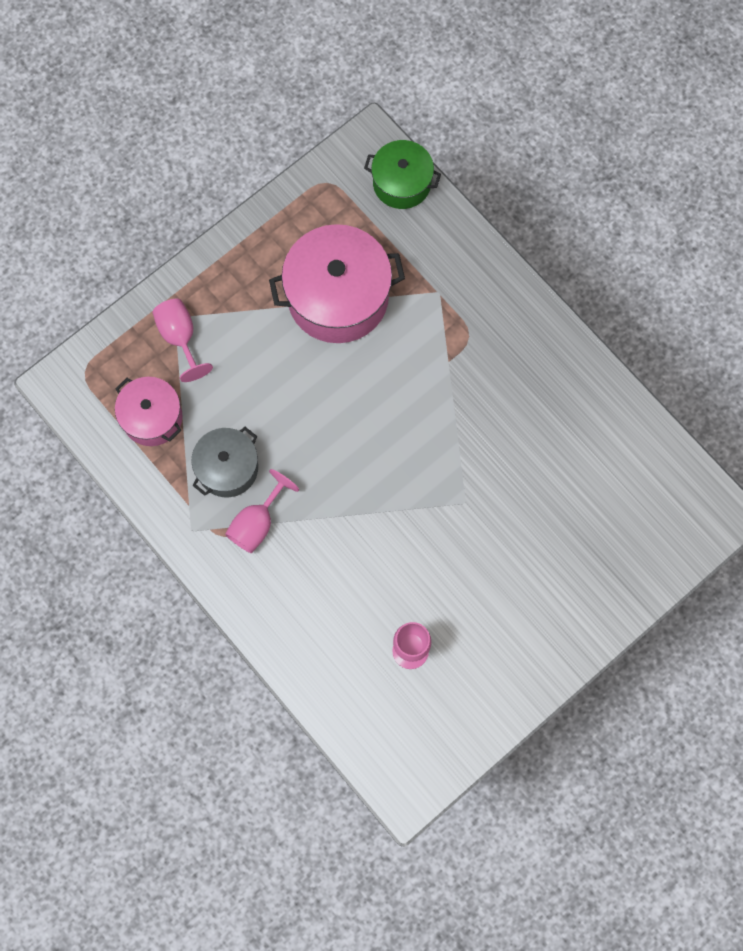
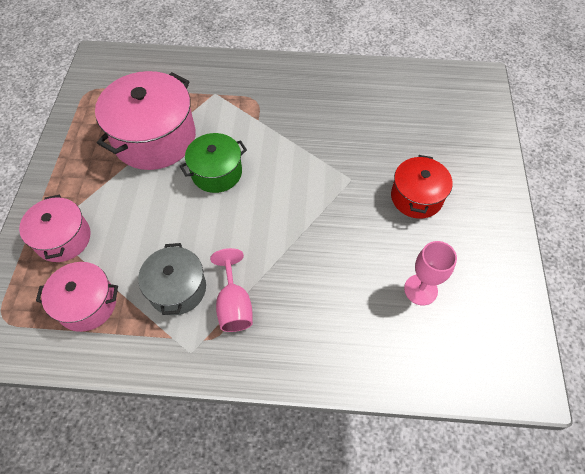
camera: 45 degrees left, 15 degrees down
pink goblet [152,299,213,382] -> pink pot [19,195,91,262]
green pot [364,140,441,209] -> green pot moved to [180,133,247,193]
none -> red pot [391,155,453,219]

